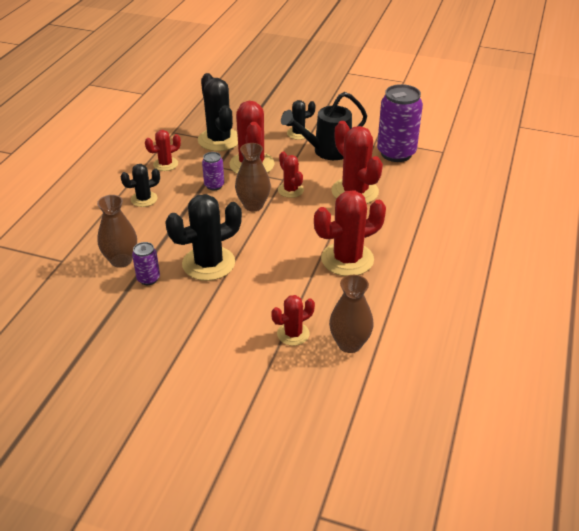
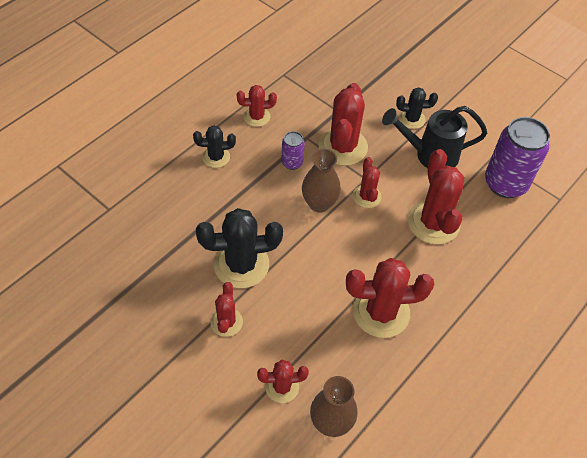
camera: 20 degrees right, 15 degrees up
brown vase [97,195,137,268] -> none
purple can [132,242,160,285] -> none
black cactus [198,73,238,151] -> none
none -> red cactus [210,282,243,337]

